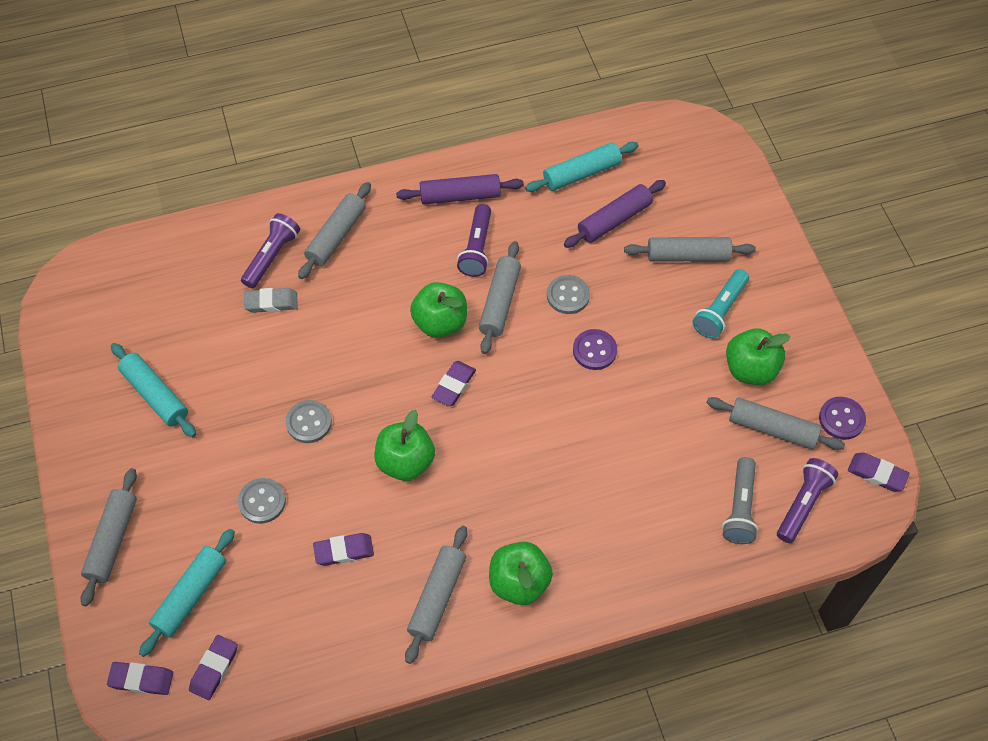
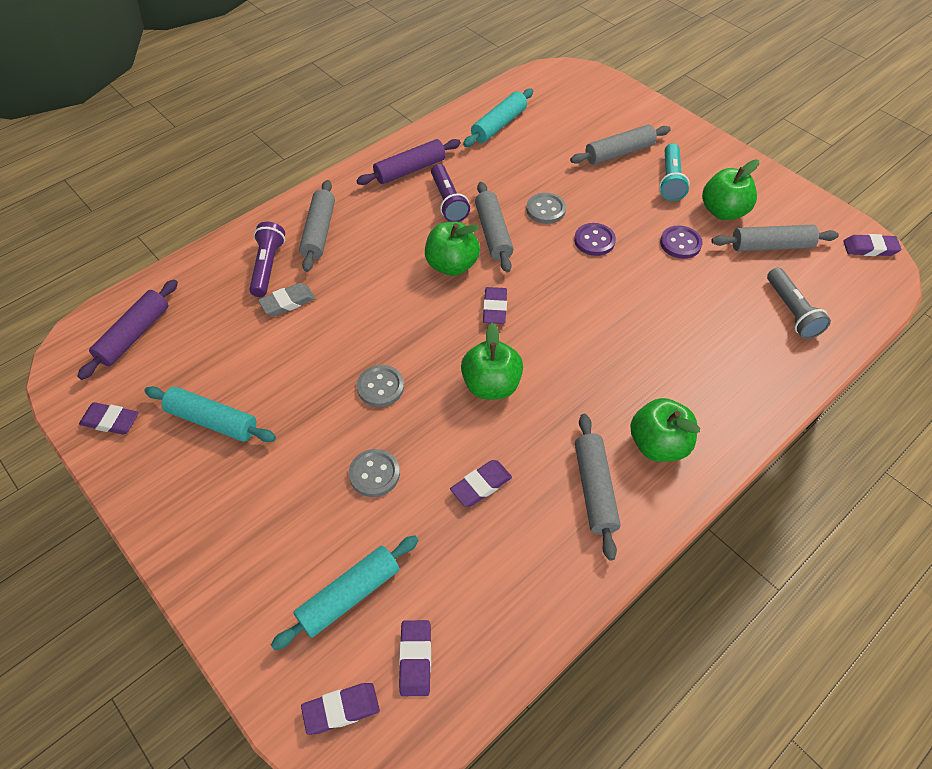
camera: 25 degrees left, 5 degrees down
grey rolling pin [81,468,137,606] -> none
turquoise rolling pin [139,528,235,657] -> turquoise rolling pin turned 45 degrees clockwise [271,535,419,651]
purple rolling pin [564,180,666,248] -> purple rolling pin moved to [77,279,178,380]
purple flashlight [777,458,838,543] -> none
purple button [819,397,866,440] -> purple button moved to [660,226,703,259]
none -> purple eraser [79,402,139,435]

